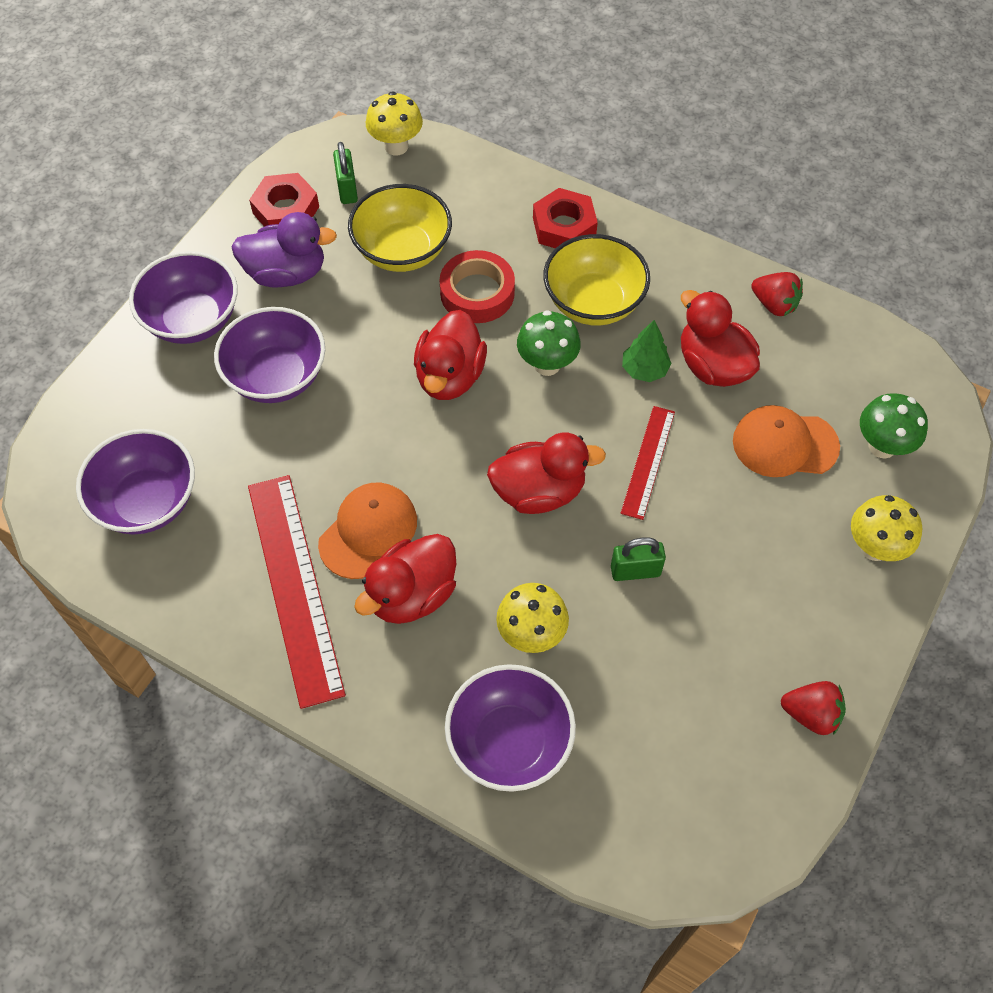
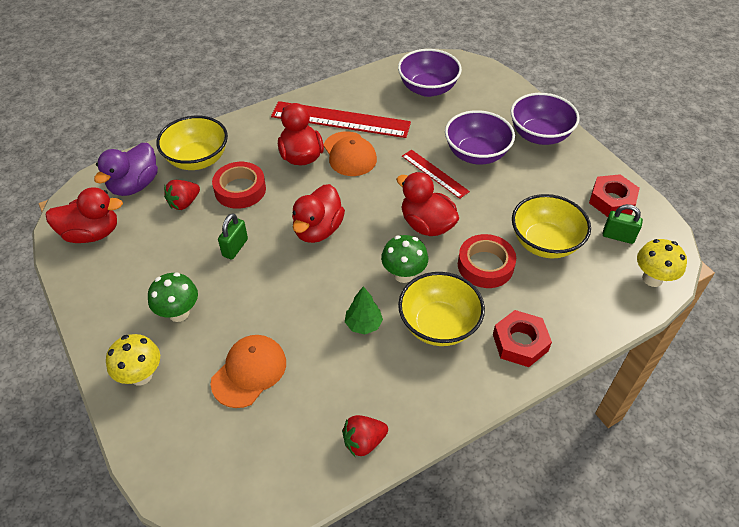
camera: 120 degrees right, 10 degrees down
purple duck [231,212,337,288] -> purple duck moved to [94,143,158,196]
purple bowl [445,664,576,792] -> yellow bowl [156,116,228,170]
yellow mushroom [496,583,569,653] -> red tape [212,162,266,209]
red ruler [621,406,675,520] -> red ruler moved to [402,150,470,199]
red duck [681,290,760,387] -> red duck moved to [46,187,123,243]
red strawberry [781,681,846,735] -> red strawberry moved to [164,180,200,210]
green mushroom [860,393,928,459] -> green mushroom moved to [148,273,198,322]

